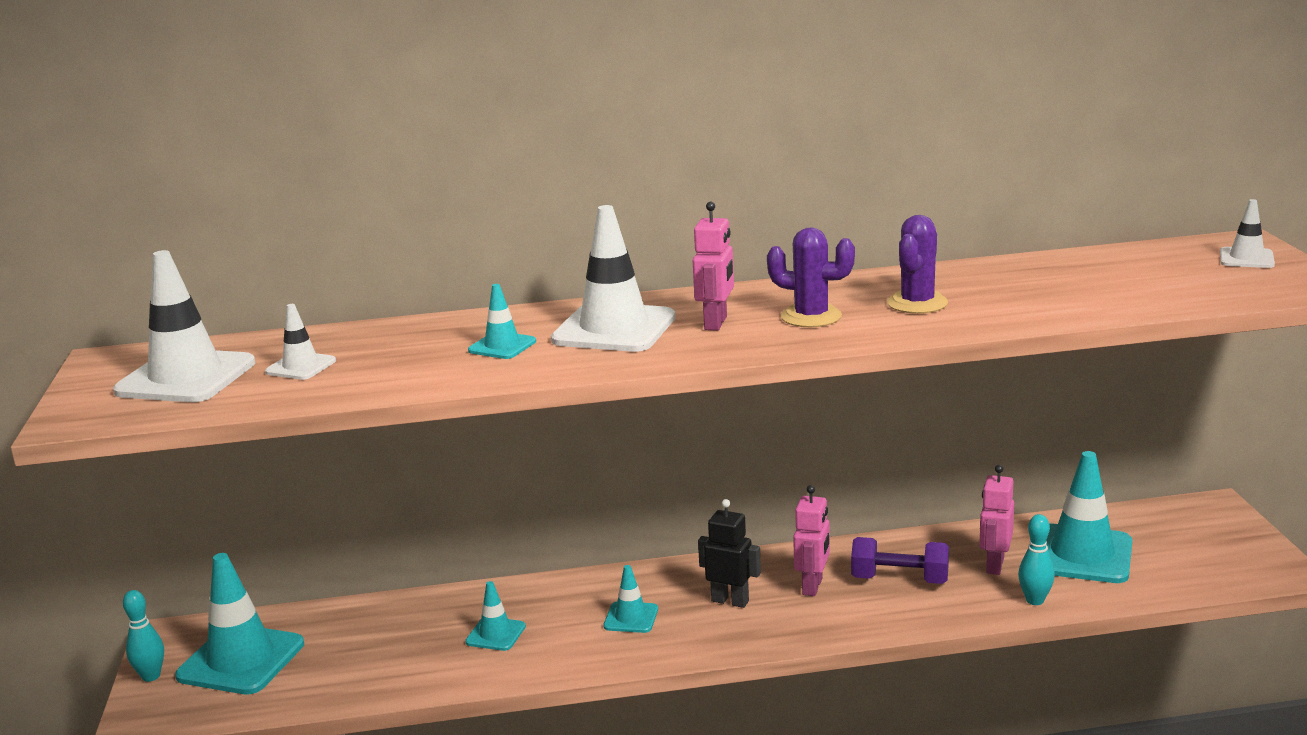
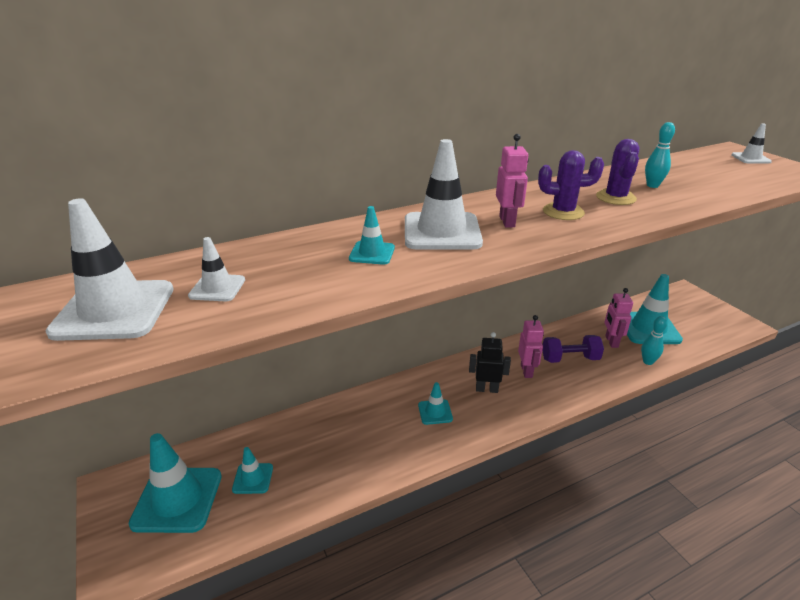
camera: 20 degrees left, 10 degrees up
turquoise bowling pin [123,590,164,682] -> turquoise bowling pin moved to [645,122,675,188]
turquoise traffic cone [465,581,526,651] -> turquoise traffic cone moved to [232,447,273,494]

